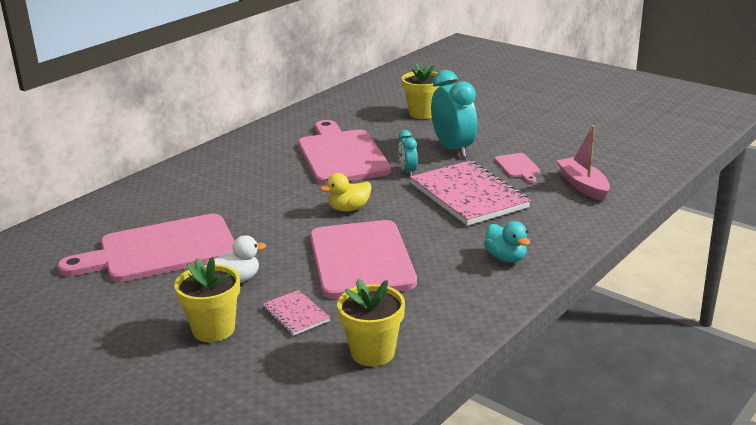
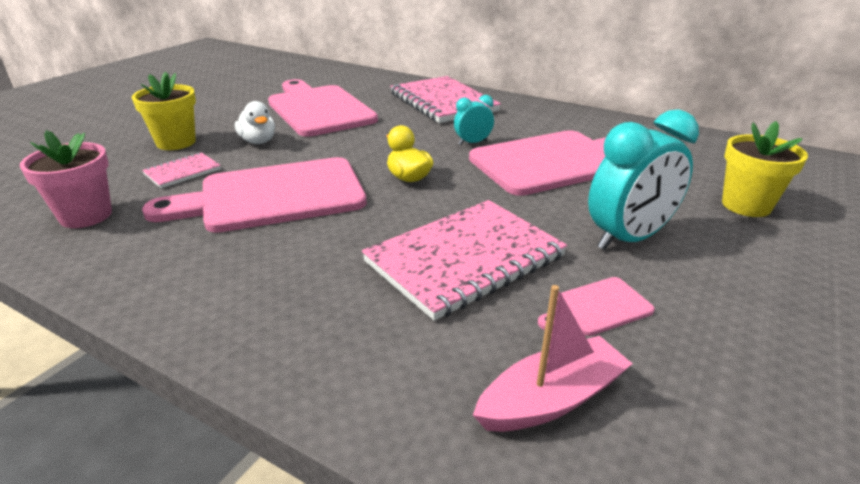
camera: 80 degrees right, 5 degrees up
yellow flower pot [337,279,405,366] -> pink flower pot [19,130,112,228]
turquoise clock [398,130,418,176] -> turquoise clock moved to [454,95,494,145]
turquoise duck [484,221,530,262] -> none
none -> pink notebook [390,76,501,123]

